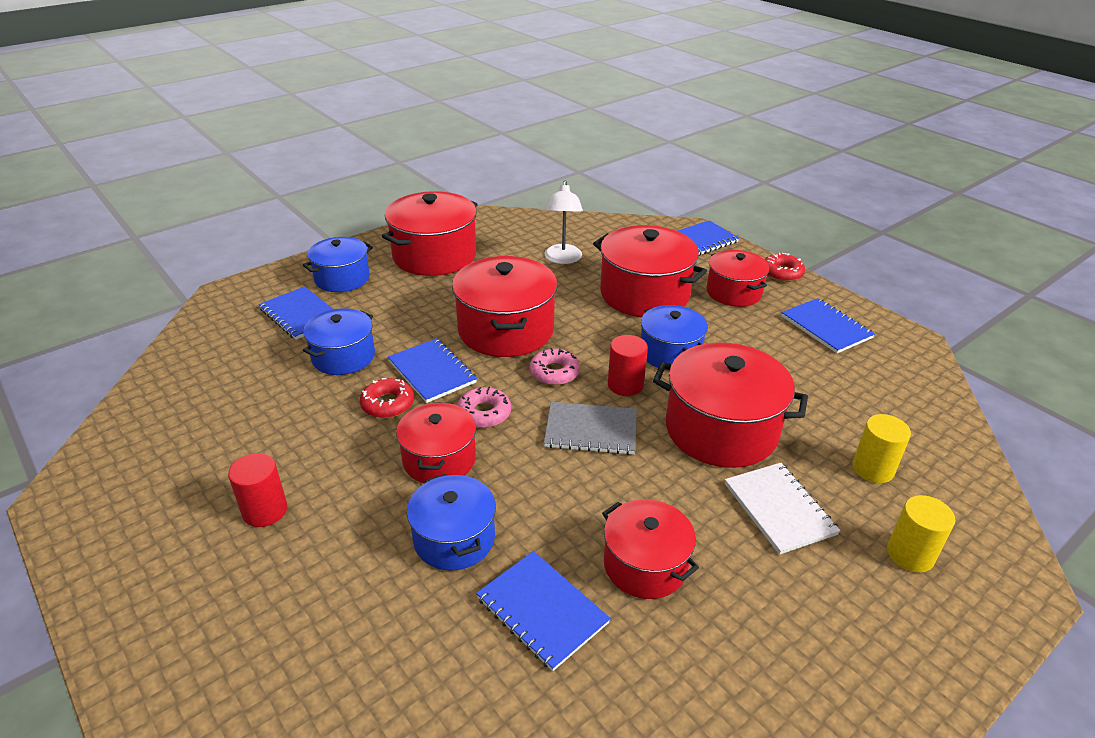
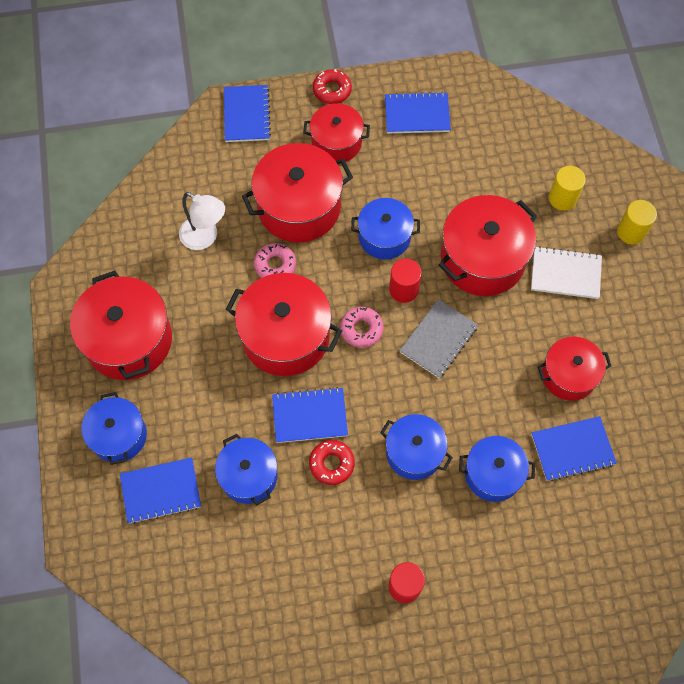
camera: 60 degrees left, 30 degrees up
red pot [396,402,476,484] -> blue pot [380,414,453,480]
pink donut [457,387,511,428] -> pink donut moved to [254,243,296,278]

